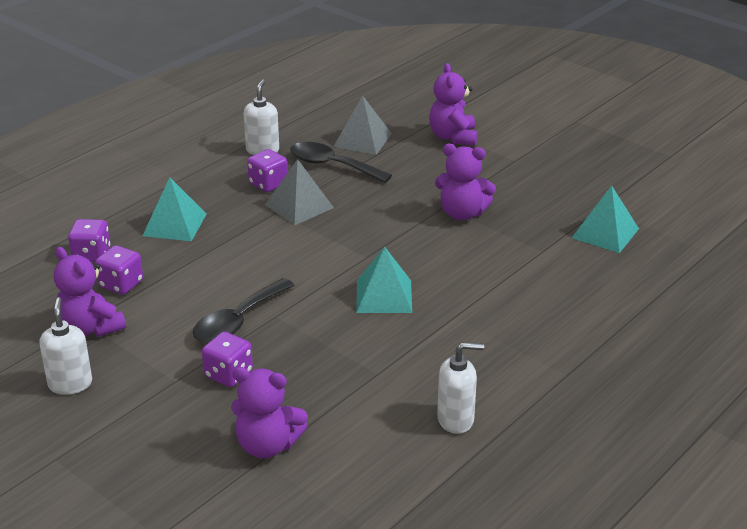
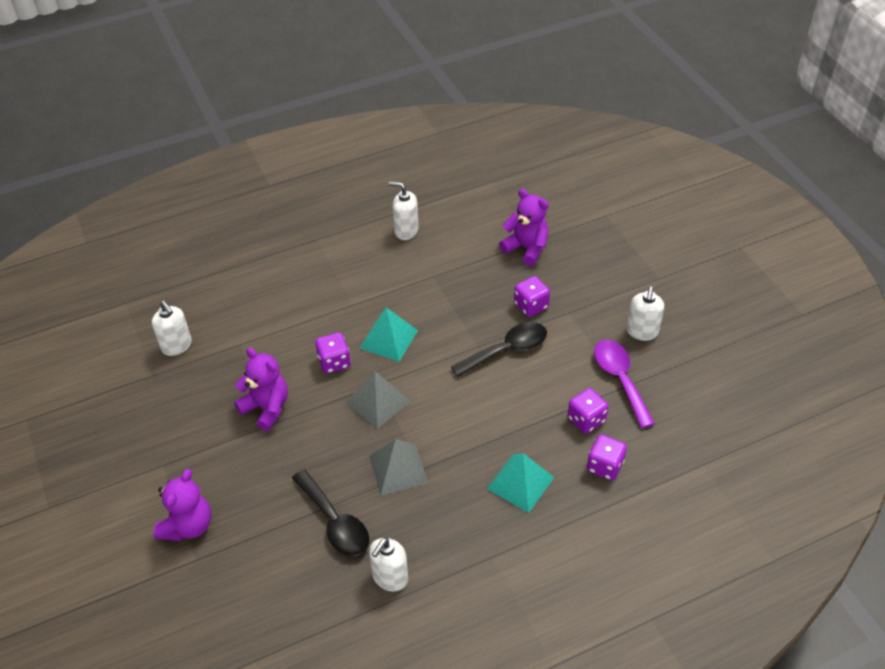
camera: 155 degrees left, 15 degrees up
purple teddy bear [54,247,126,337] -> purple spoon [594,340,655,428]
purple dice [247,149,288,192] -> purple dice moved to [315,332,351,374]
grey pyramid [333,95,392,155] -> grey pyramid moved to [346,371,411,429]
turquoise pyramid [572,185,639,253] -> white soap dispenser [152,301,192,356]

